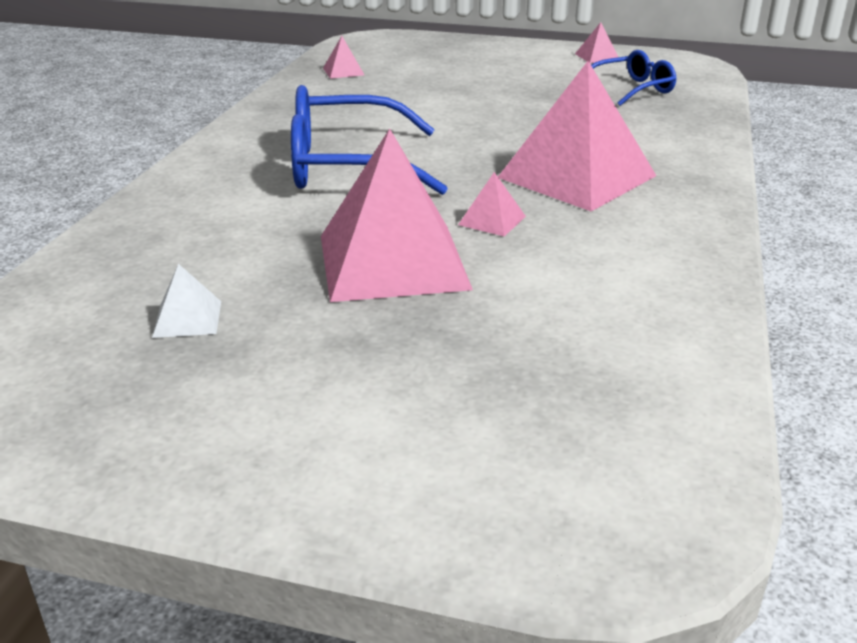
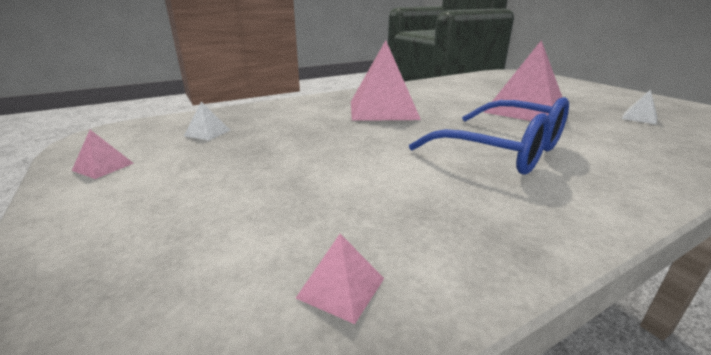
camera: 135 degrees left, 5 degrees down
pink pyramid [458,172,526,236] -> none
blue glasses [591,50,677,106] -> white pyramid [184,102,230,140]

